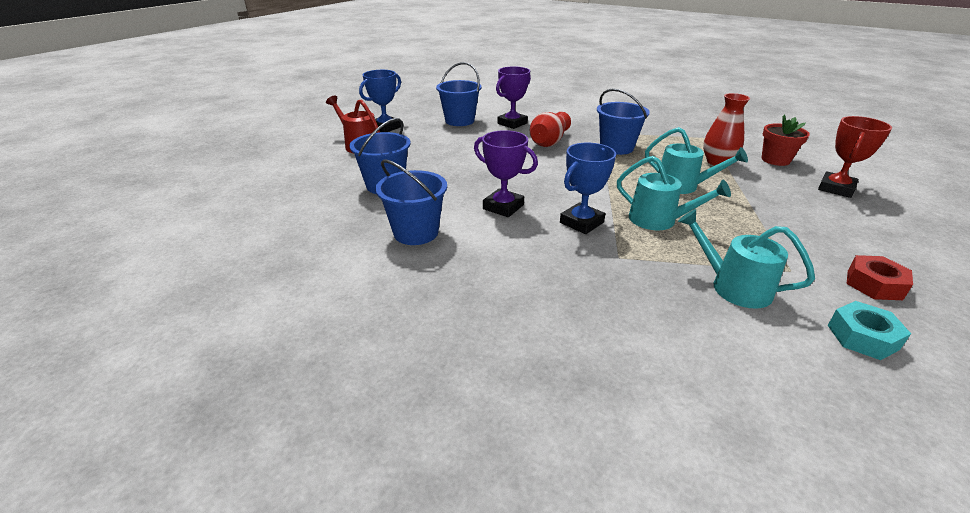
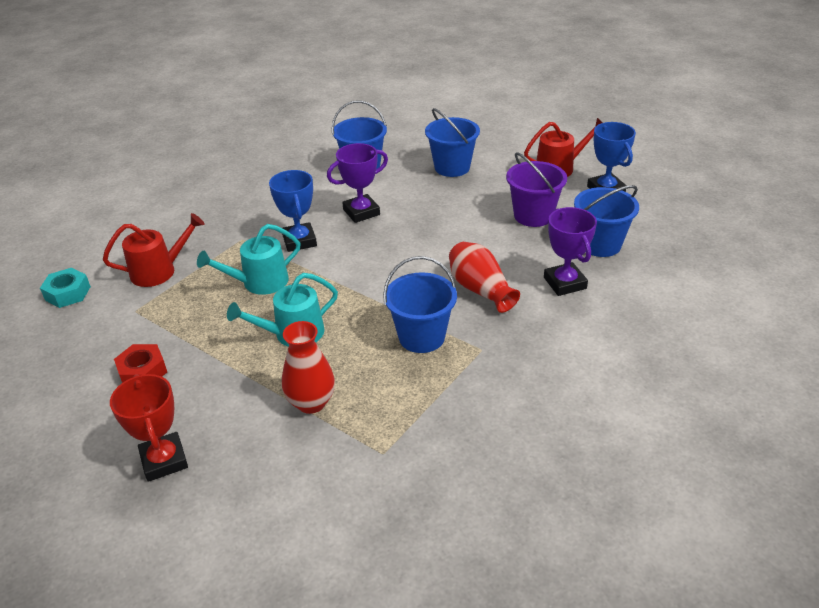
camera: 120 degrees right, 5 degrees up
turquoise watering can [678,209,815,309] -> red watering can [103,213,204,287]
red flower pot [762,114,810,166] -> none
red nut [847,255,913,300] -> red nut moved to [114,344,167,383]
none -> purple bucket [506,152,567,227]

